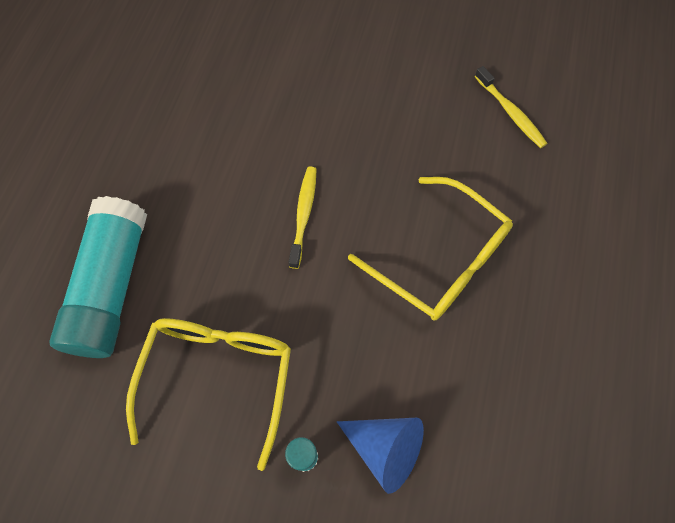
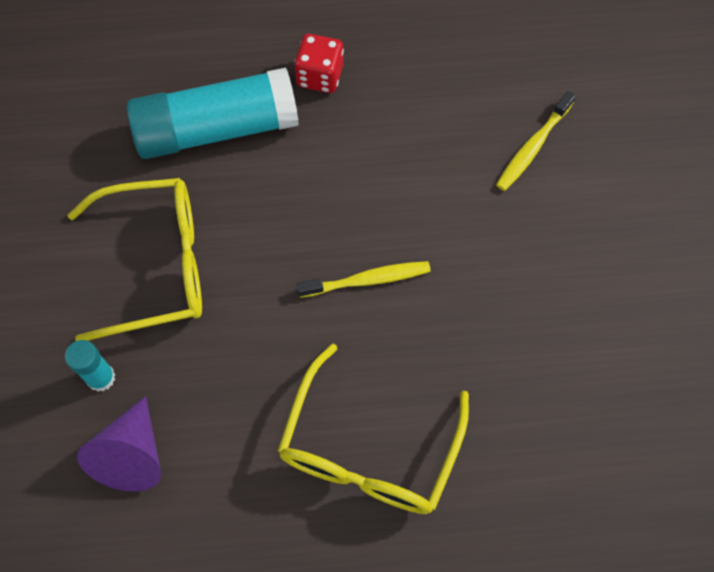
camera: 70 degrees right, 0 degrees up
blue cone [337,418,424,494] -> purple cone [77,396,161,491]
yellow toothbrush [475,66,547,148] -> yellow toothbrush moved to [496,91,576,191]
none -> red dice [294,34,344,93]

